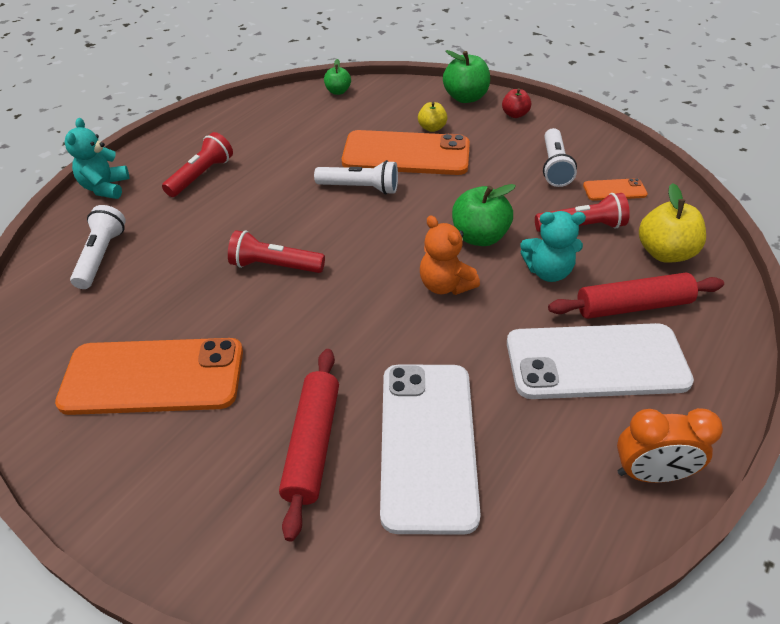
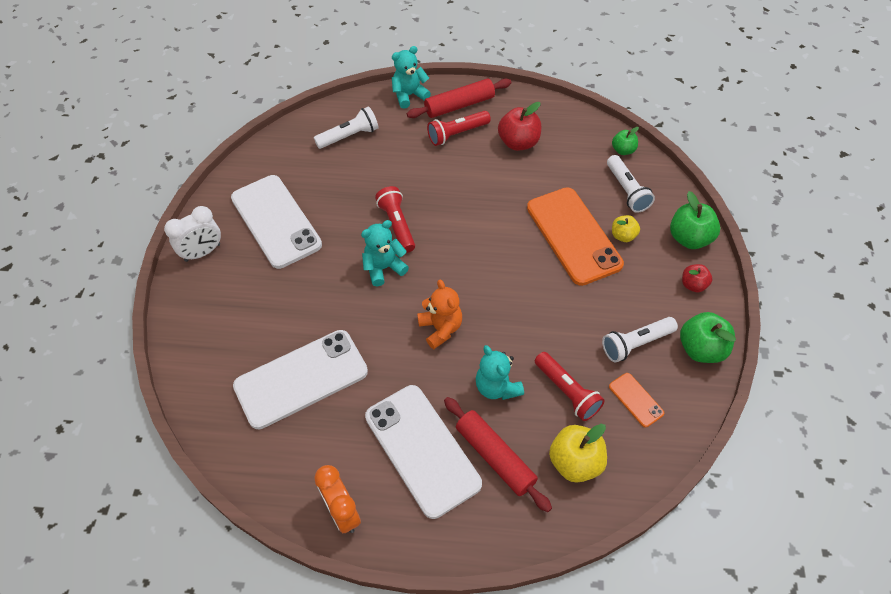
camera: 60 degrees right, 10 degrees up
orange phone [55,338,243,415] -> white phone [231,175,322,269]
red flashlight [162,132,233,197] -> red flashlight turned 150 degrees clockwise [427,111,491,146]
red rolling pin [279,349,339,541] -> red rolling pin moved to [407,79,511,118]
white flashlight [314,160,398,195] -> white flashlight moved to [607,155,655,213]
orange teddy bear [420,215,480,295] -> orange teddy bear turned 135 degrees clockwise [417,280,462,349]
green apple [452,184,516,246] -> green apple moved to [680,312,736,363]
none -> white clock [164,206,221,262]
none -> turquoise teddy bear [361,220,409,286]
none -> red apple [498,102,541,151]

